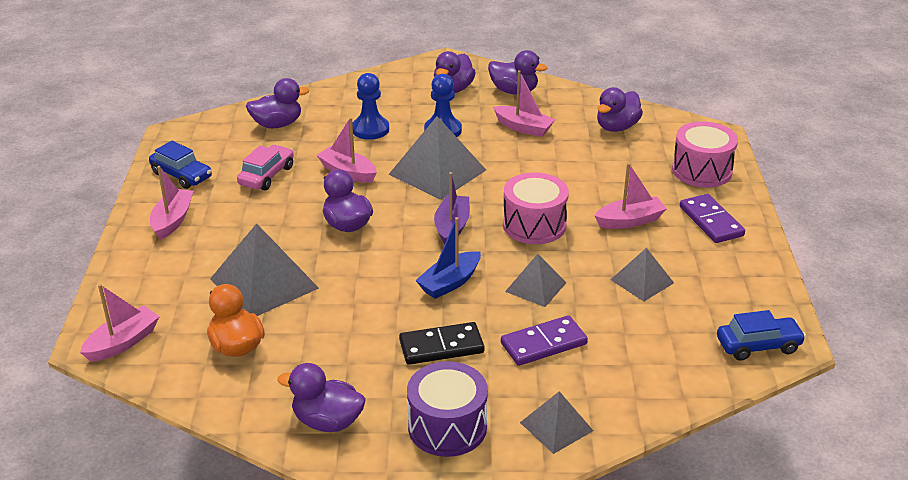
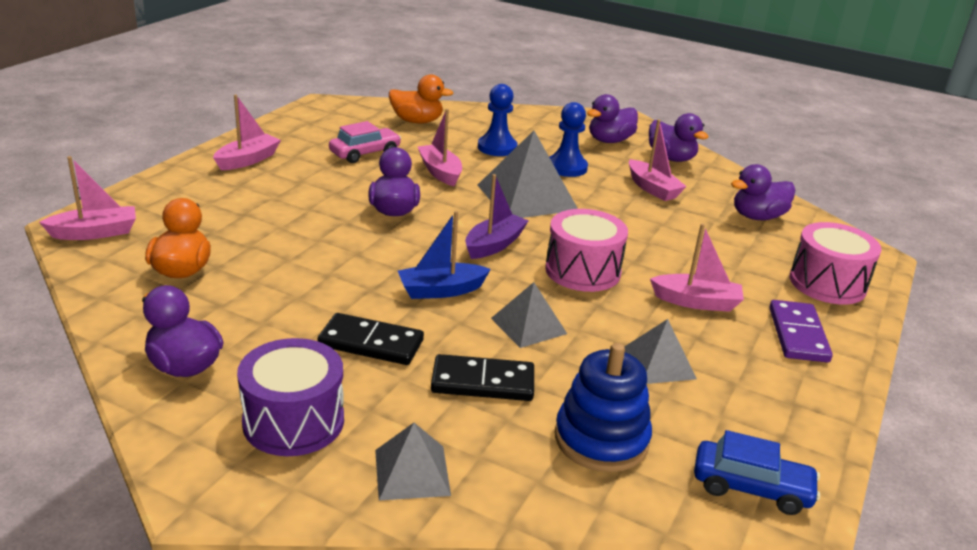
camera: 25 degrees right, 5 degrees down
blue car [149,141,212,189] -> none
grey pyramid [210,223,319,316] -> none
purple duck [246,78,309,128] -> orange duck [389,74,453,123]
purple domino [501,315,588,366] -> black domino [431,354,534,401]
none -> blue stacking toy [555,343,652,472]

